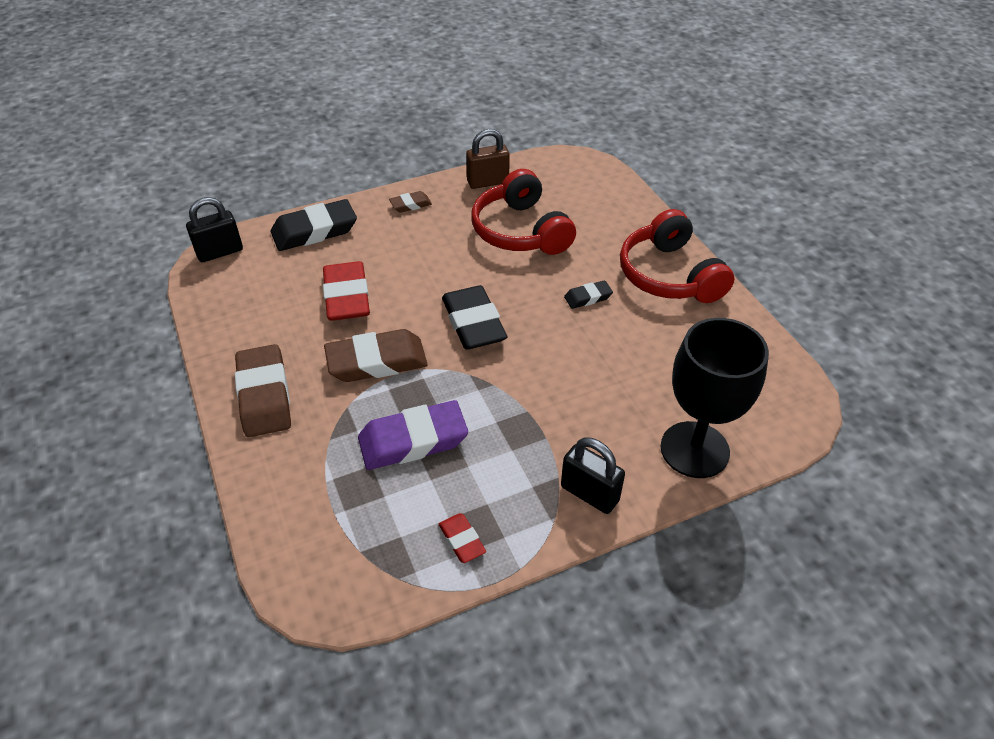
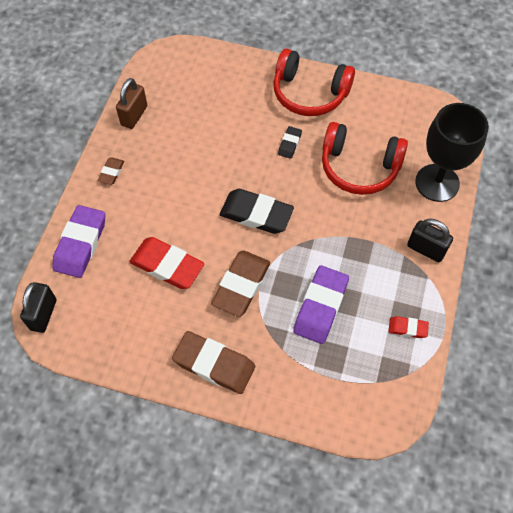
camera: 50 degrees left, 15 degrees up
black eraser [271,199,357,251] -> purple eraser [52,205,105,278]
red headphones [471,169,576,255] -> red headphones moved to [322,122,408,195]
black padlock [561,437,625,514] -> black padlock turned 45 degrees clockwise [407,219,453,262]

